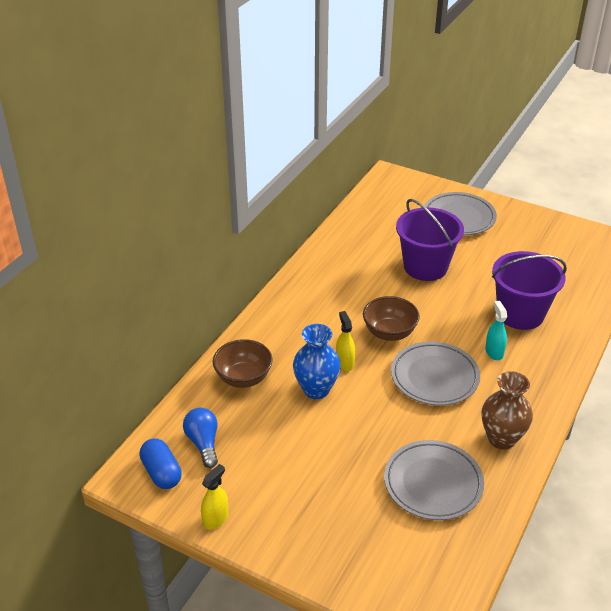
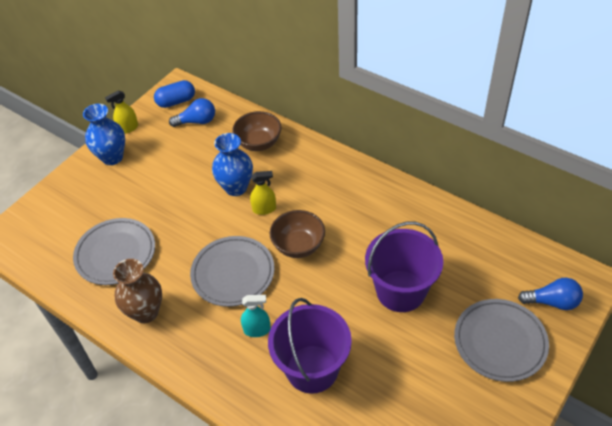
camera: 100 degrees right, 10 degrees up
yellow spray bottle [201,464,229,530] -> yellow spray bottle turned 105 degrees clockwise [105,90,138,134]
none -> blue vase [83,104,125,165]
none -> blue light bulb [518,278,583,310]

